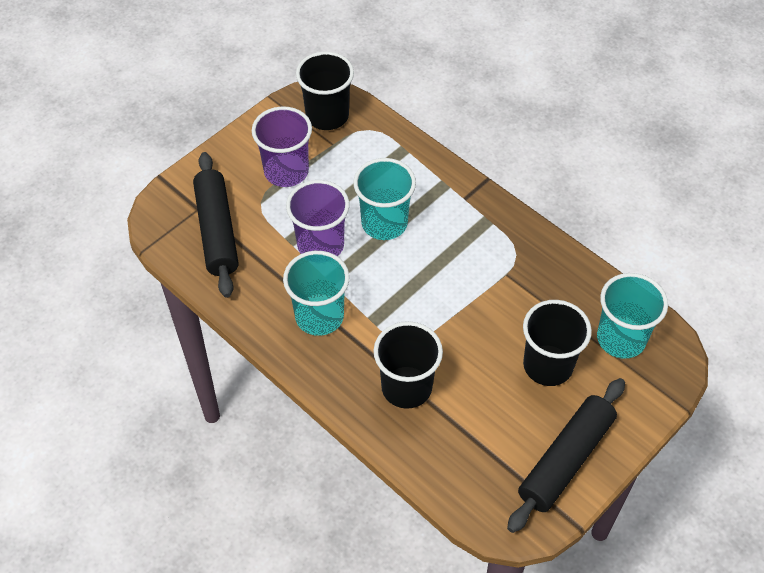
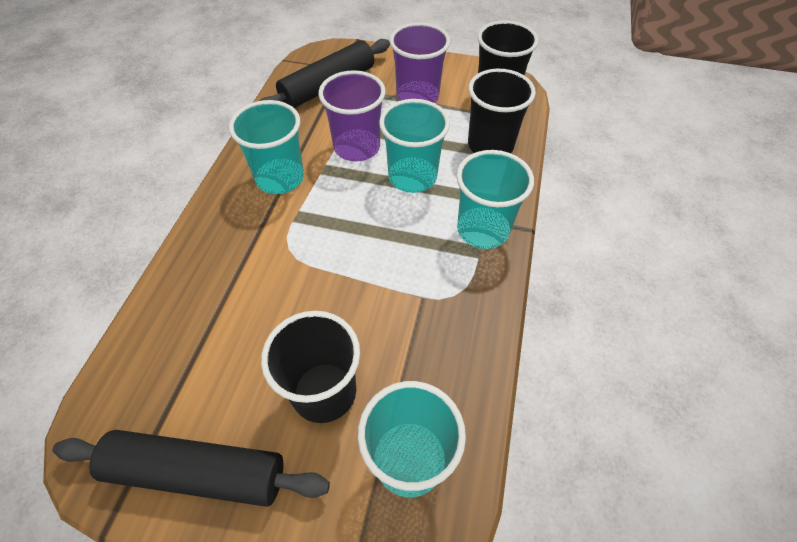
camera: 60 degrees right, 0 degrees up
black cup [373,321,443,409] -> black cup moved to [468,69,536,153]
none -> turquoise cup [456,150,534,249]

